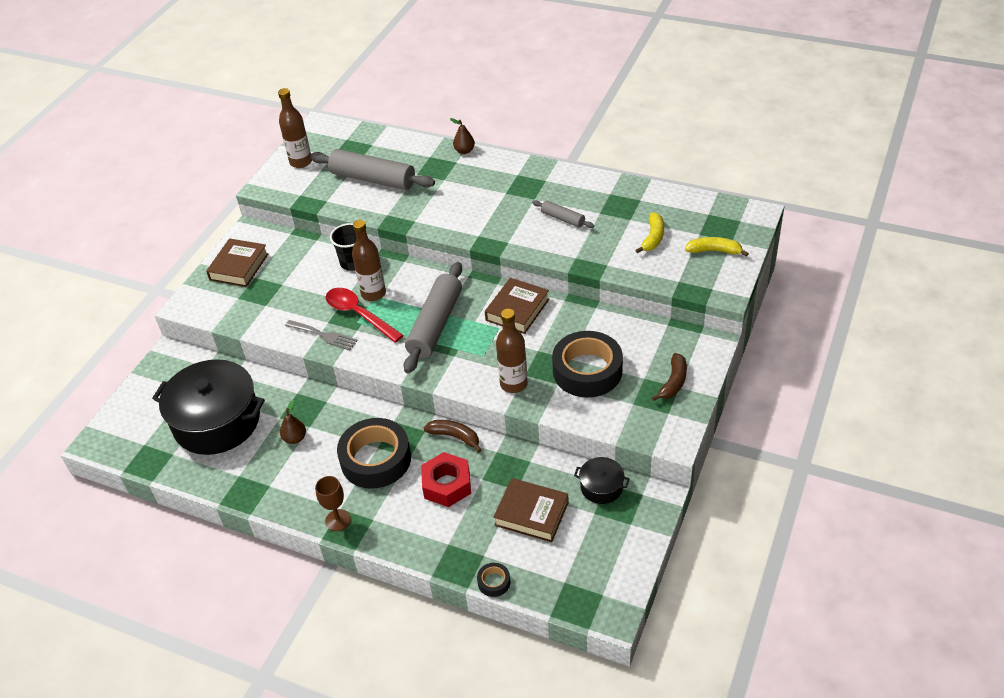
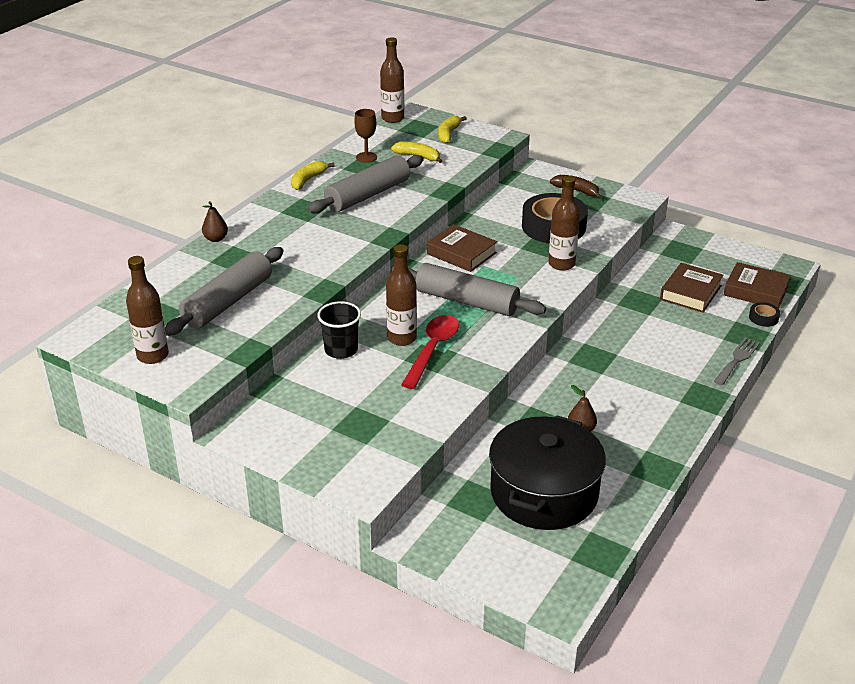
camera: 85 degrees left, 10 degrees down
brown book [206,238,269,287] -> brown book moved to [724,262,791,309]
grey fork [285,320,358,351] -> grey fork moved to [714,337,760,385]
brown goblet [315,476,351,531] -> brown goblet moved to [354,109,377,163]
red spoon [326,288,403,343] -> red spoon turned 150 degrees clockwise [401,315,459,389]
black tape [337,418,411,489] -> none
red nut [421,452,471,507] -> none
brown banana [424,420,482,453] -> none
grey rolling pin [532,200,594,228] -> grey rolling pin [308,155,424,214], size x2.01
black pot [574,457,630,504] -> none
none -> yellow banana [291,161,335,190]
none -> brown bottle [380,37,404,123]

